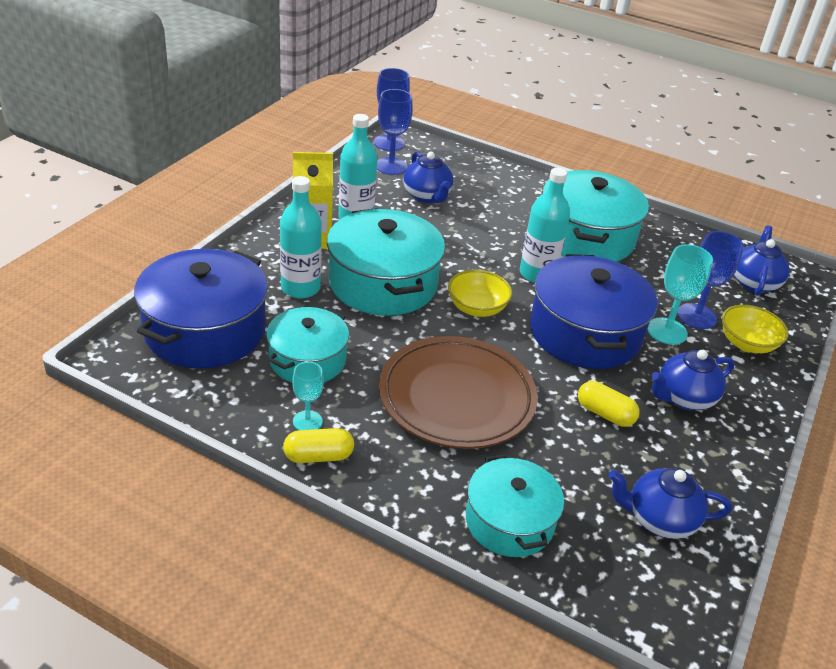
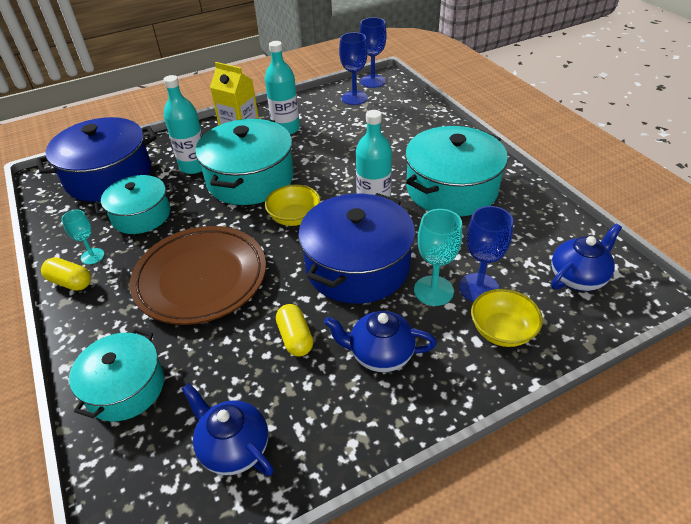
camera: 40 degrees right, 5 degrees up
blue teapot [403,152,454,203] -> none

